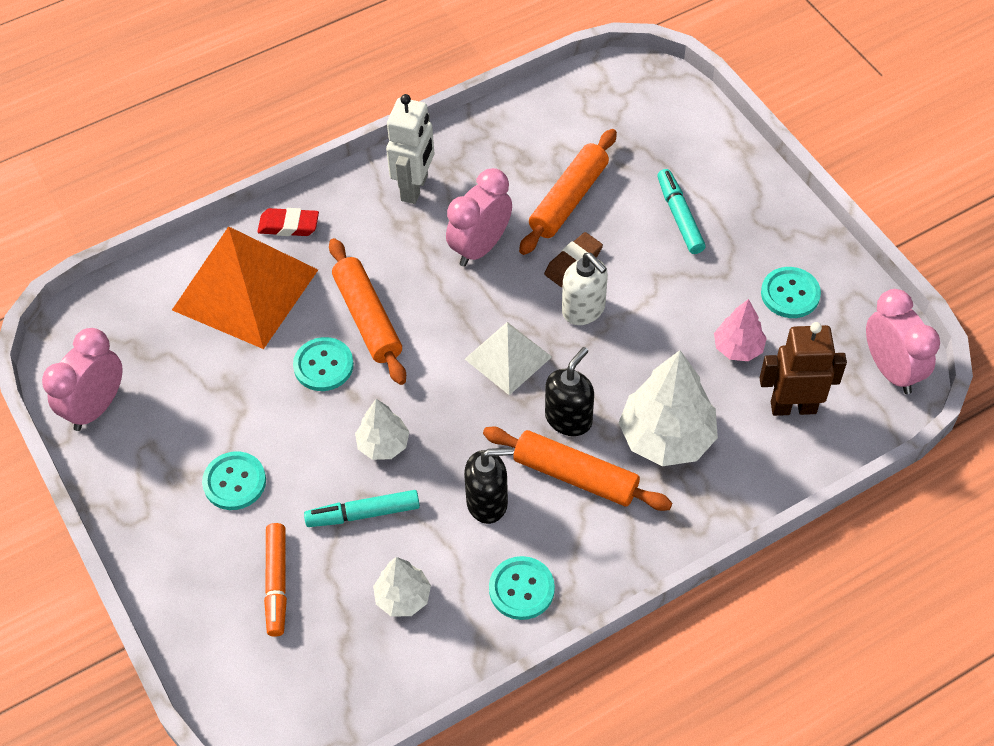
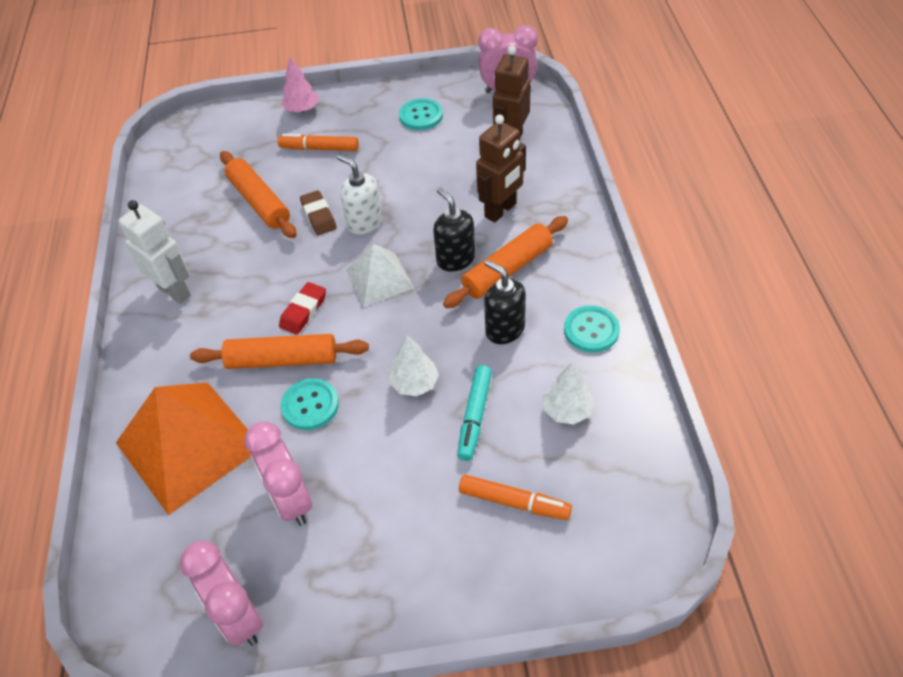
camera: 65 degrees left, 5 degrees down
turquoise button [202,451,266,510] -> none
red eraser [257,208,319,236] -> red eraser moved to [279,282,326,335]
pink clock [446,168,512,267] -> pink clock moved to [245,422,312,526]
black soap dispenser [464,447,513,524] -> black soap dispenser turned 60 degrees counterclockwise [484,260,526,344]
white soap dispenser [562,253,608,325] -> white soap dispenser turned 120 degrees counterclockwise [337,154,382,235]
white tree [619,350,718,466] -> brown robot [476,115,526,223]
turquoise marker [657,169,705,254] -> orange marker [278,134,359,151]
pink tree [714,299,767,361] -> pink tree moved to [281,58,319,112]

